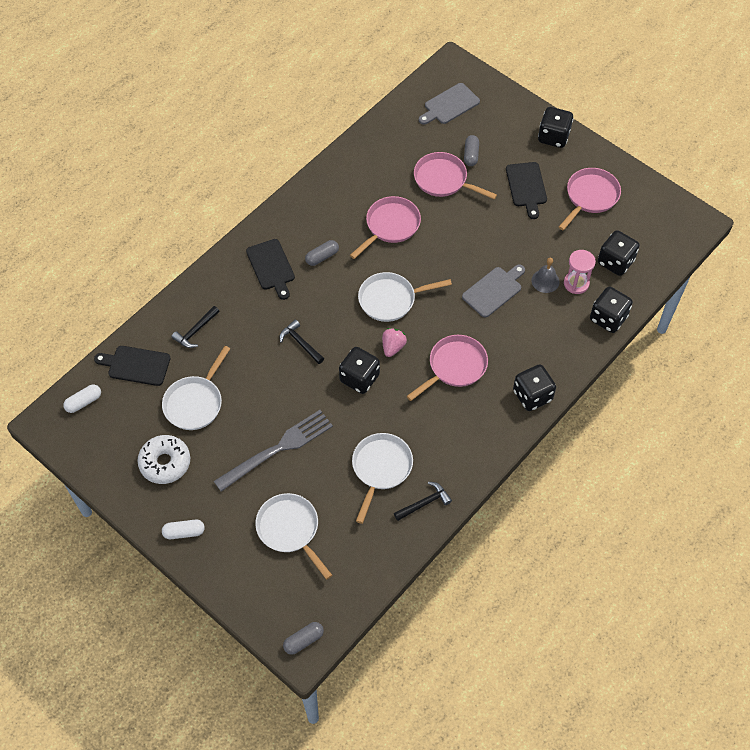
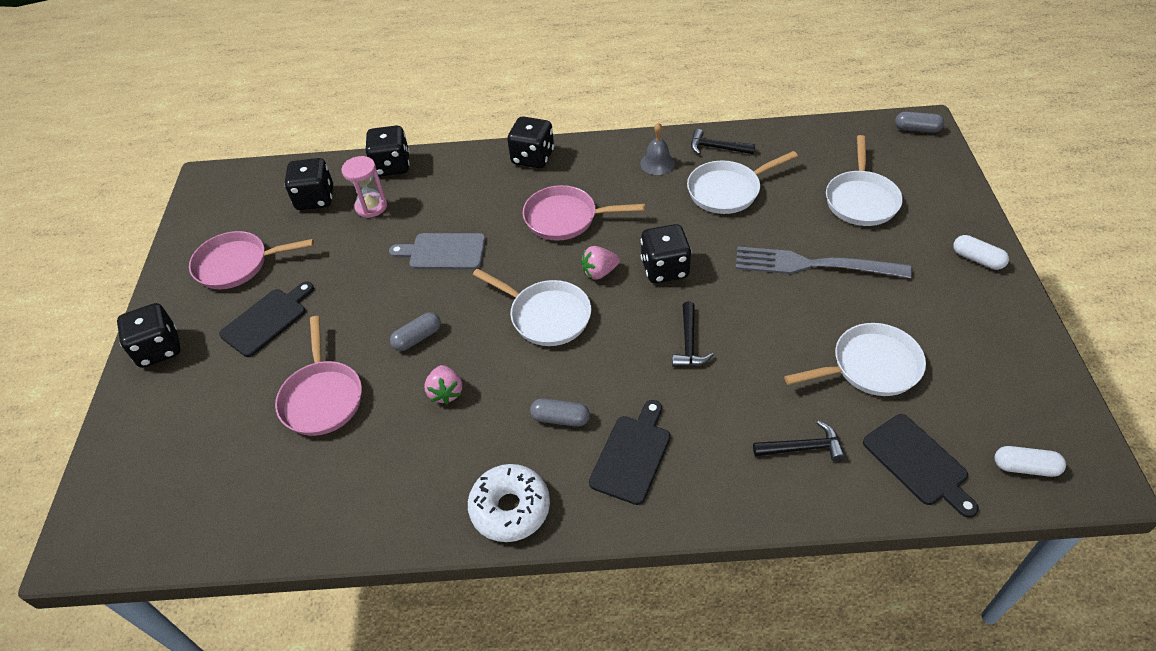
camera: 130 degrees left, 10 degrees down
white donut [137,435,190,484] -> white donut moved to [468,464,550,542]
pink pan [350,196,421,259] -> pink strawberry [424,365,462,405]
grey cutting board [419,83,480,125] -> none
grey capsule [464,135,479,166] -> grey capsule moved to [390,312,441,351]
grey bell [532,258,560,293] -> grey bell moved to [640,122,675,175]

